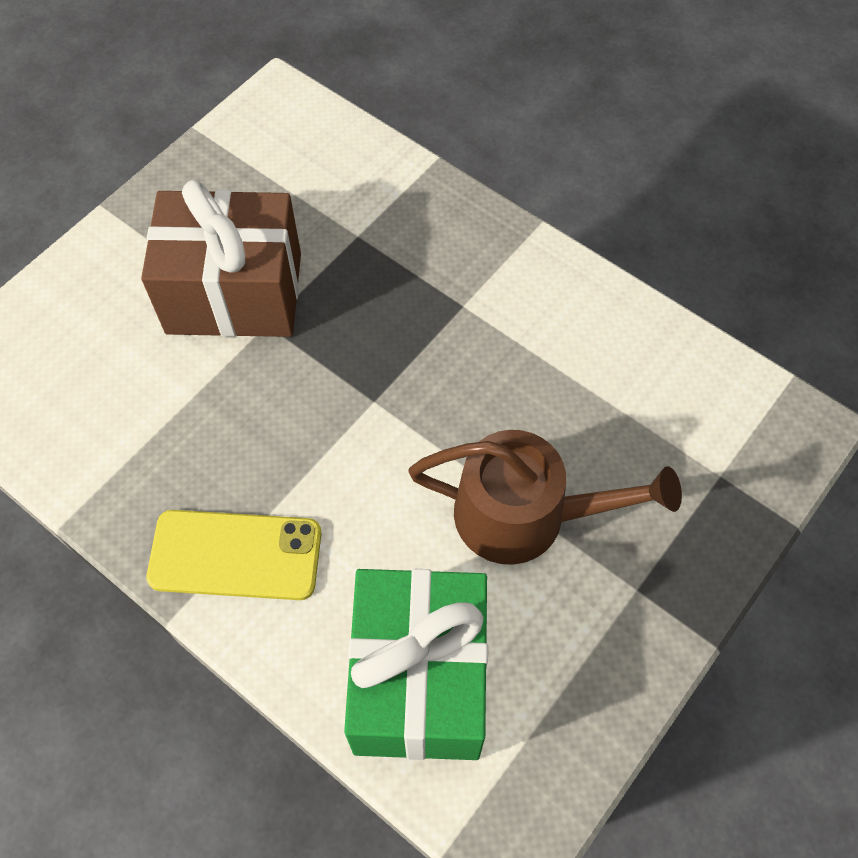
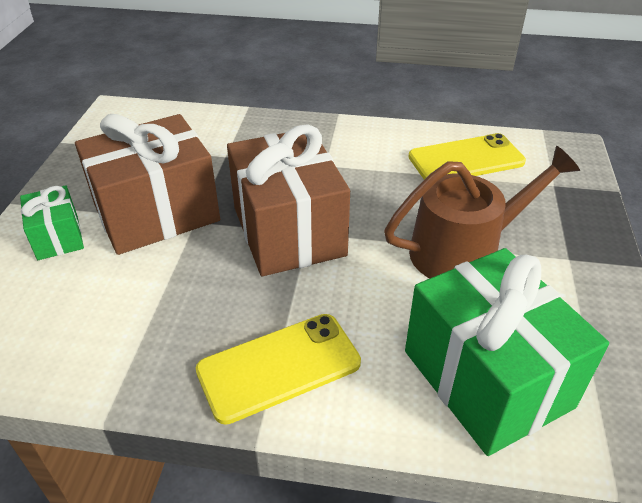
camera: 30 degrees left, 20 degrees down
none -> green gift [20,185,84,260]
none -> brown gift [227,124,350,276]
none -> yellow phone [408,133,526,180]

